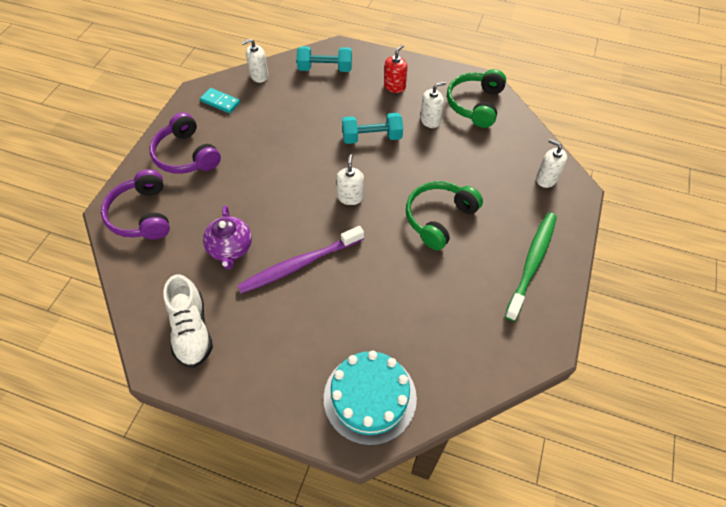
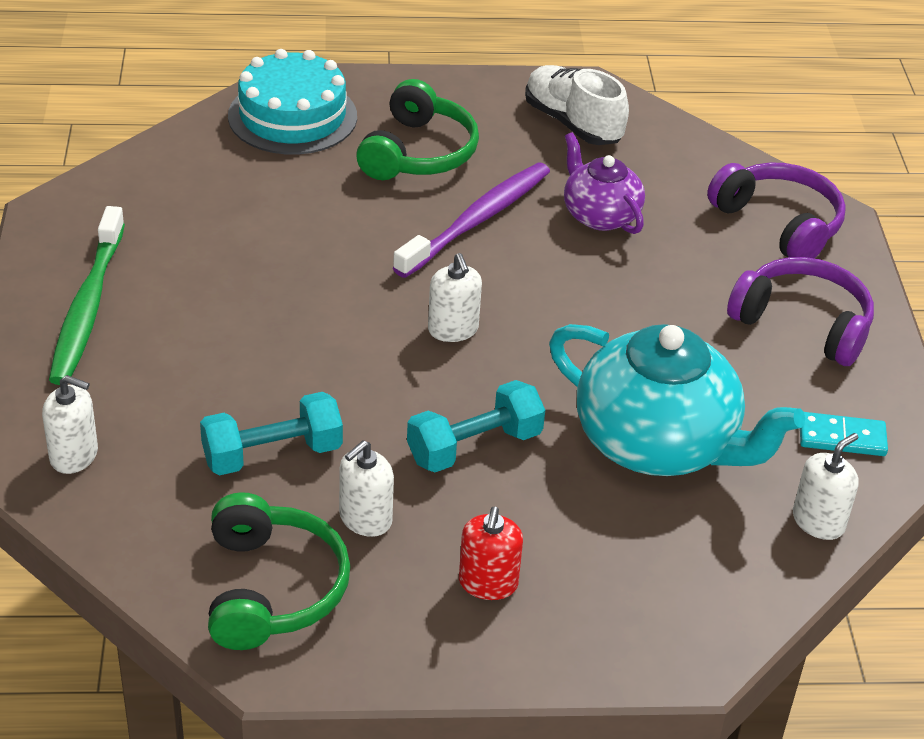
camera: 155 degrees right, 15 degrees down
turquoise dumbbell [297,46,352,72] -> turquoise dumbbell moved to [200,392,343,475]
green headphones [406,181,483,251] -> green headphones moved to [356,79,479,180]
none -> turquoise teapot [549,324,805,476]

